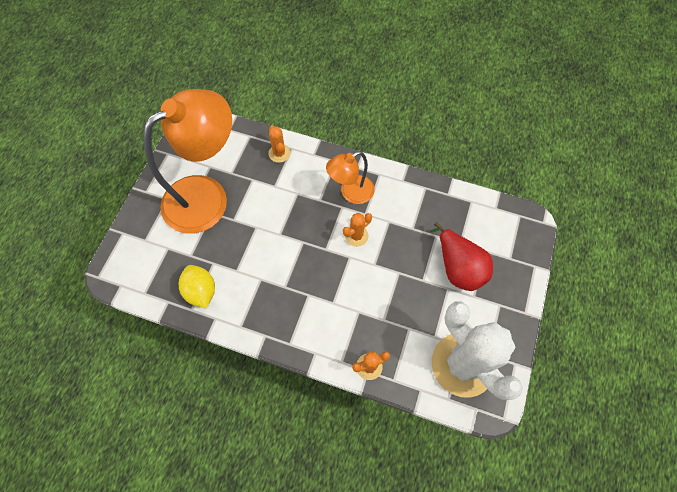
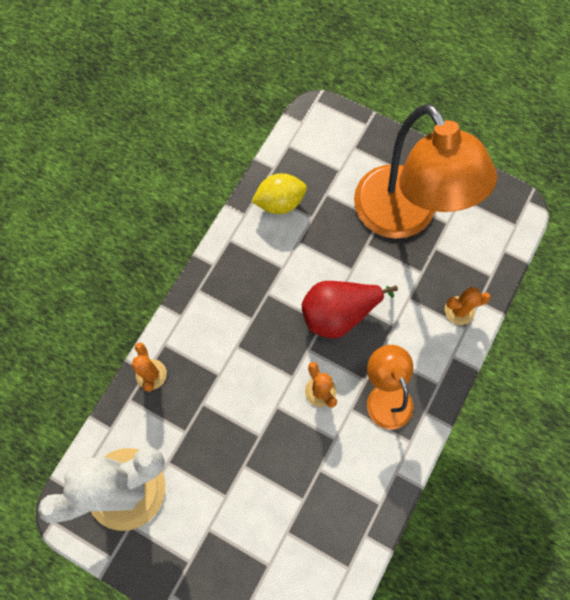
camera: 100 degrees right, 5 degrees up
red pear [429,222,493,291] -> red pear moved to [302,281,398,338]

